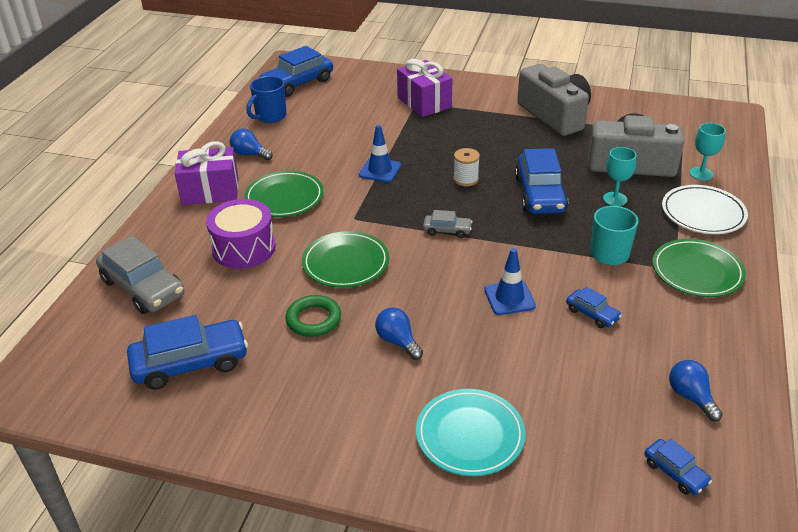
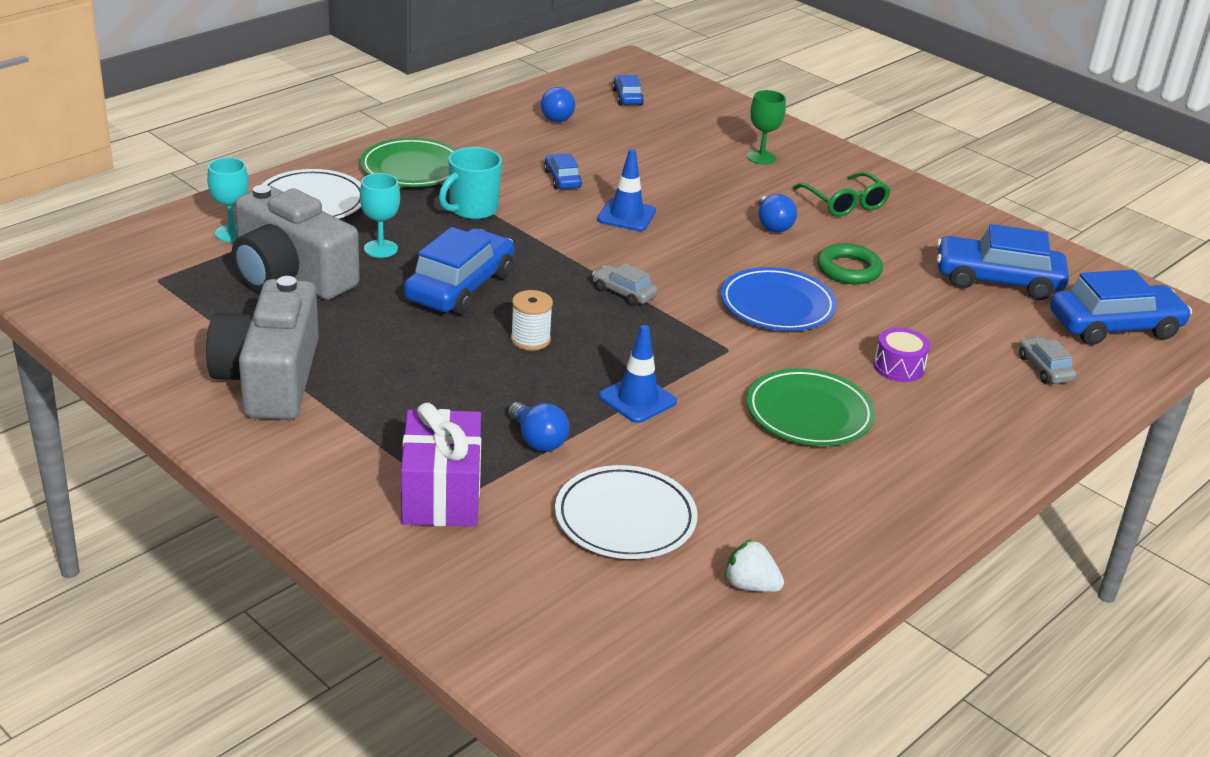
camera: 155 degrees left, 5 degrees down
grey car [96,235,185,314] -> grey car [1019,337,1077,384], size x0.50
purple gift [175,141,239,205] -> none
purple drum [206,199,276,269] -> purple drum [874,328,930,382], size x0.56
blue light bulb [230,129,273,160] -> blue light bulb moved to [508,402,569,451]
blue mug [246,76,286,123] -> white strawberry [725,539,784,592]
blue car [259,46,333,97] -> blue car moved to [1050,270,1192,345]
green plate [302,231,389,288] -> blue plate [721,267,837,331]
turquoise plate [416,389,525,476] -> green goblet [747,90,786,164]
none -> white plate [555,465,698,559]
none -> green glasses [793,172,891,217]

